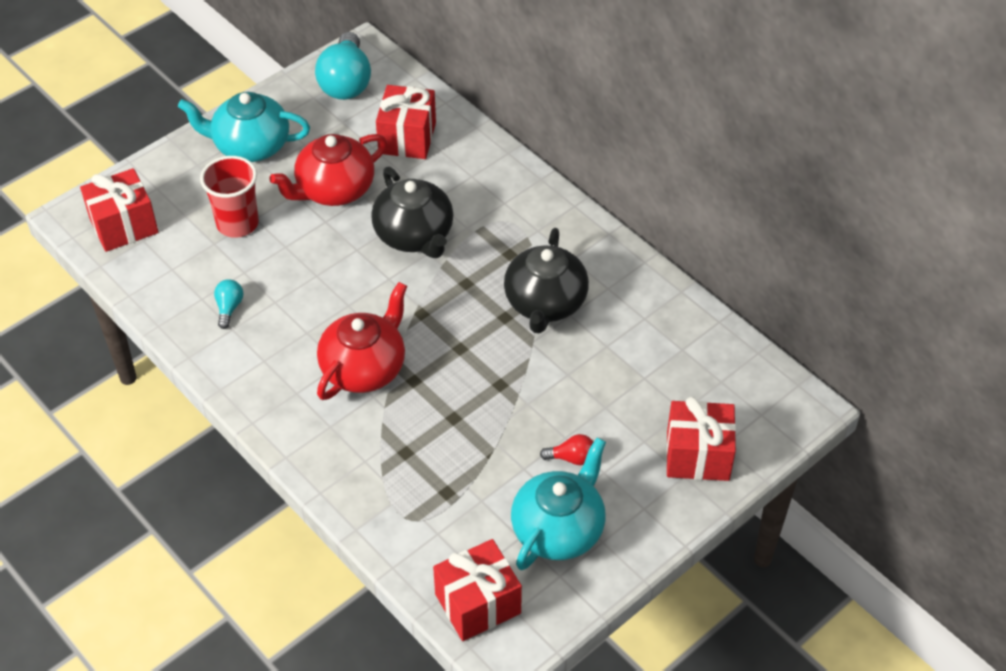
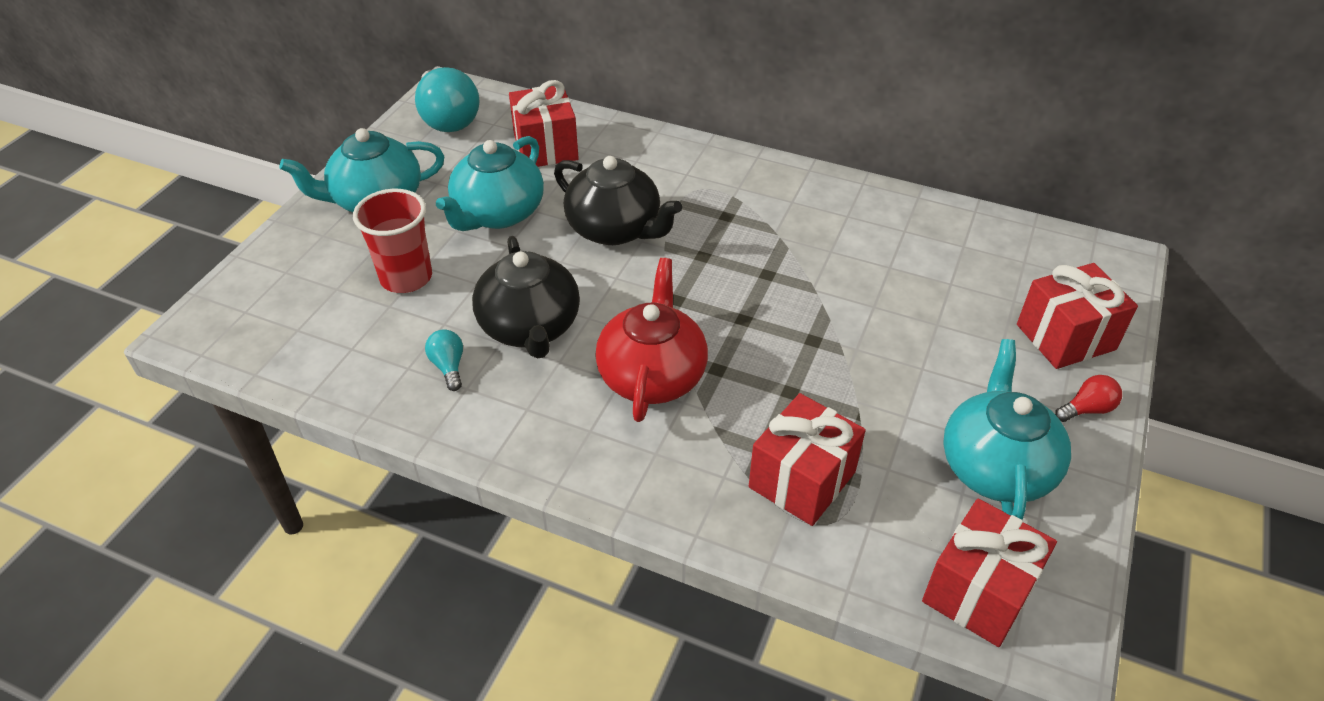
camera: 25 degrees left, 5 degrees down
red gift [80,168,158,252] -> red gift moved to [749,393,866,526]
red teapot [269,134,387,206] -> turquoise teapot [436,136,544,231]
black teapot [504,228,589,334] -> black teapot moved to [472,236,580,358]
red light bulb [540,434,593,465] -> red light bulb moved to [1055,375,1122,422]

